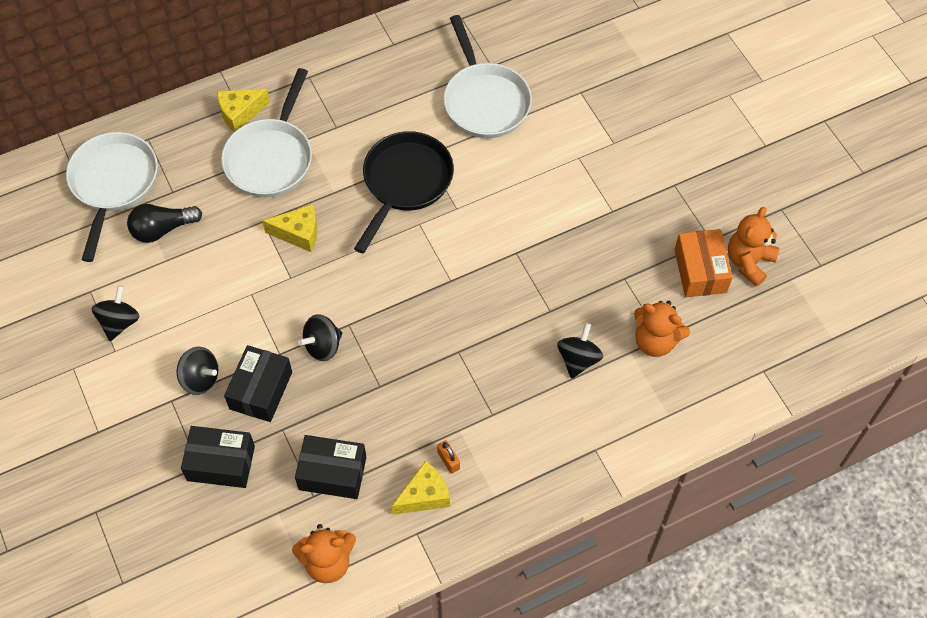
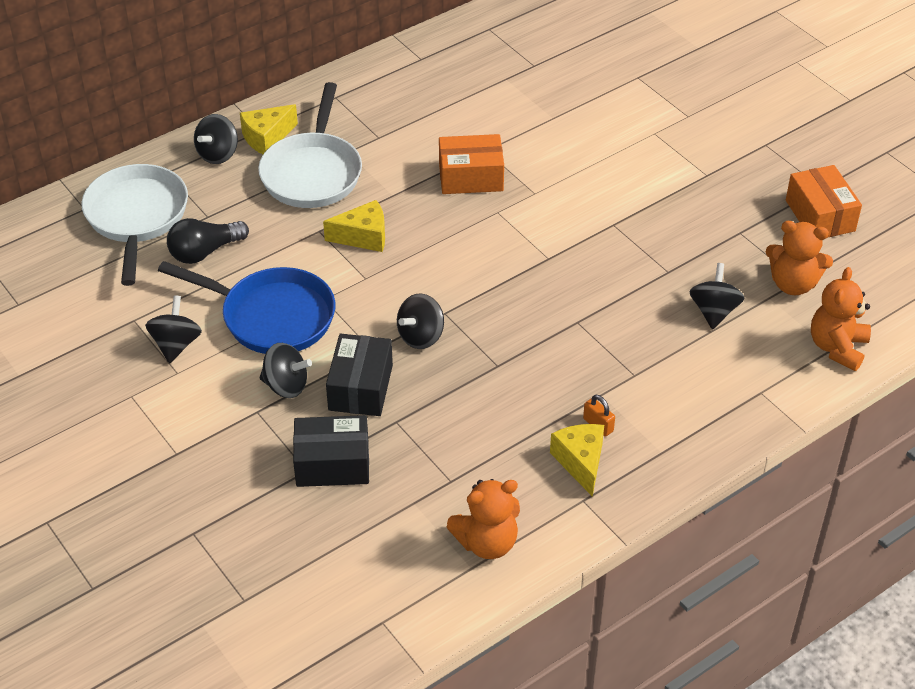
camera: 10 degrees left, 15 degrees down
black box [295,435,366,499] -> none
black pan [354,131,454,254] -> orange box [439,134,504,194]
yellow cheese [392,461,450,515] -> yellow cheese turned 60 degrees counterclockwise [550,424,604,497]
white pan [444,15,532,138] -> none
orange teddy bear [728,207,779,287] -> orange teddy bear moved to [811,267,871,371]
none -> blue pan [158,261,335,354]
none -> black spinning top [194,114,238,164]

